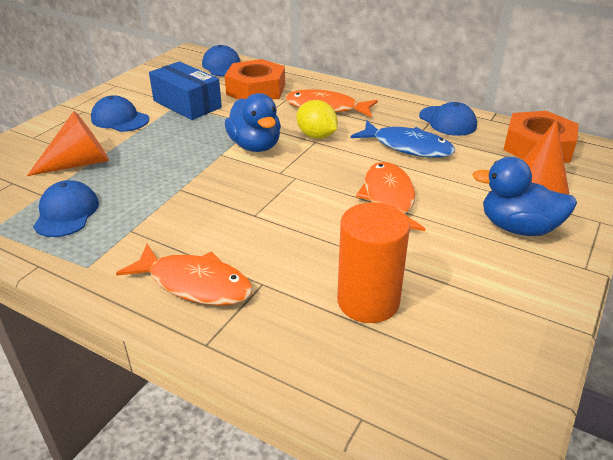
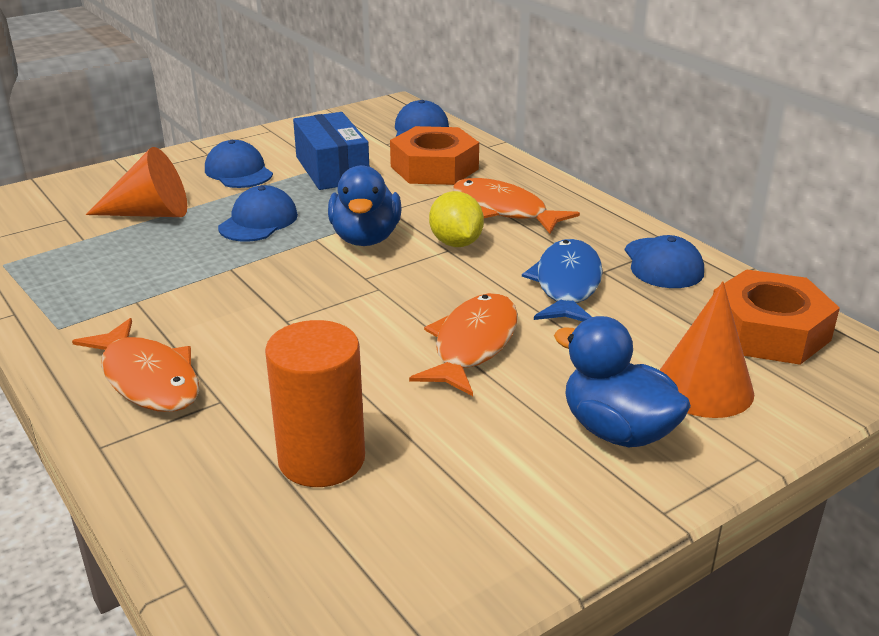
camera: 25 degrees right, 5 degrees down
blue cap [33,180,99,237] -> blue cap moved to [218,185,298,241]
blue fish [351,121,455,158] -> blue fish turned 135 degrees counterclockwise [522,239,603,322]

